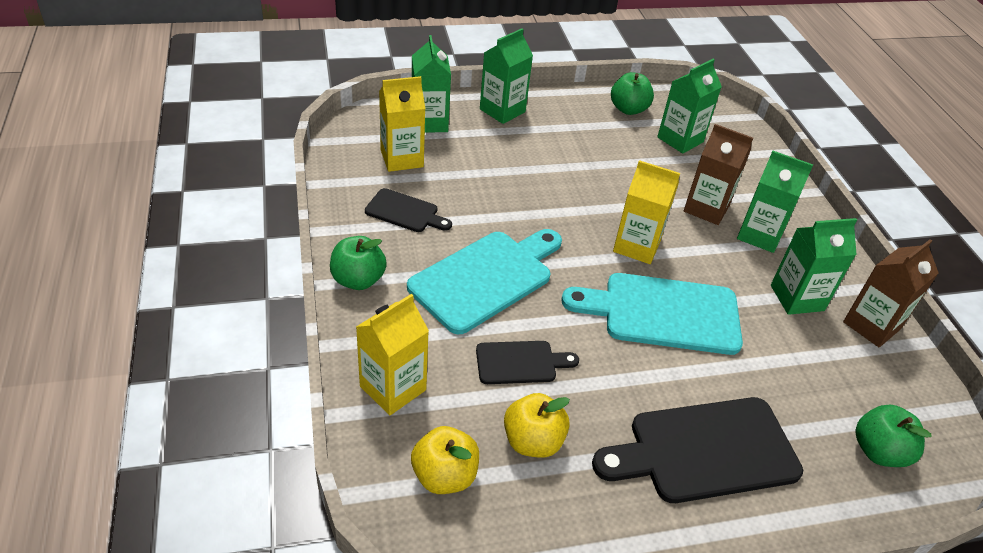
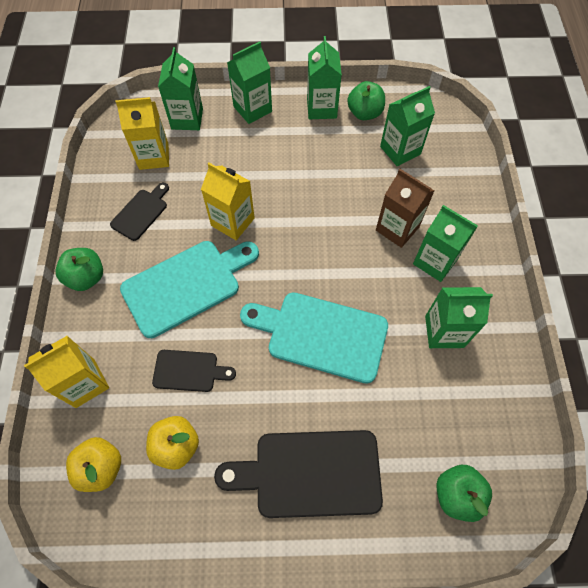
camera: 15 degrees right, 20 degrees up
black cutting board [365,188,452,232] -> black cutting board turned 90 degrees counterclockwise [110,182,169,241]
yellow carton [613,160,680,264] -> yellow carton moved to [201,163,255,240]
brown carton [843,239,938,347] -> none
none -> green carton [307,36,342,119]

